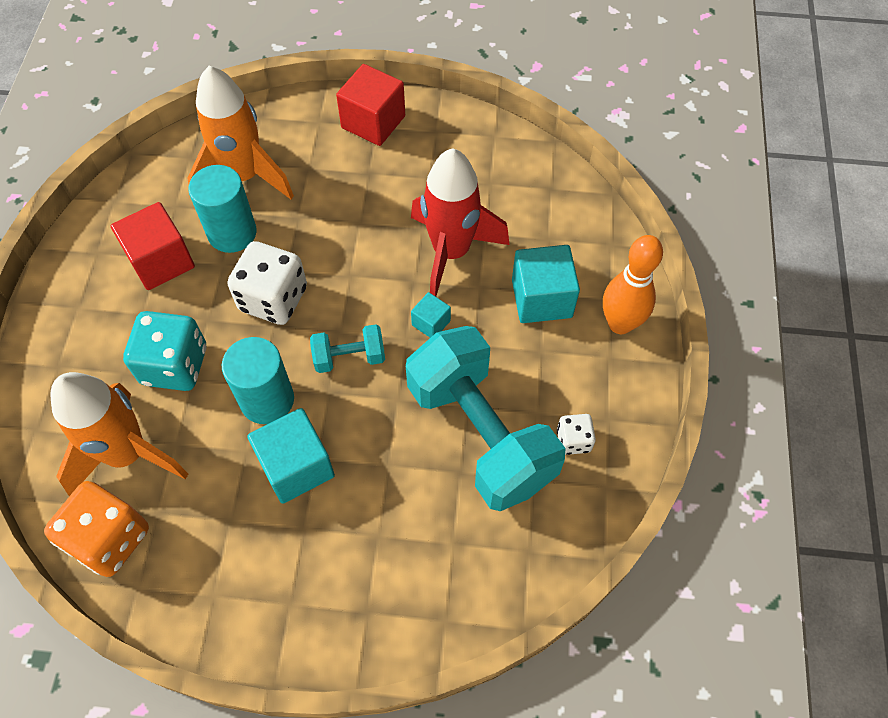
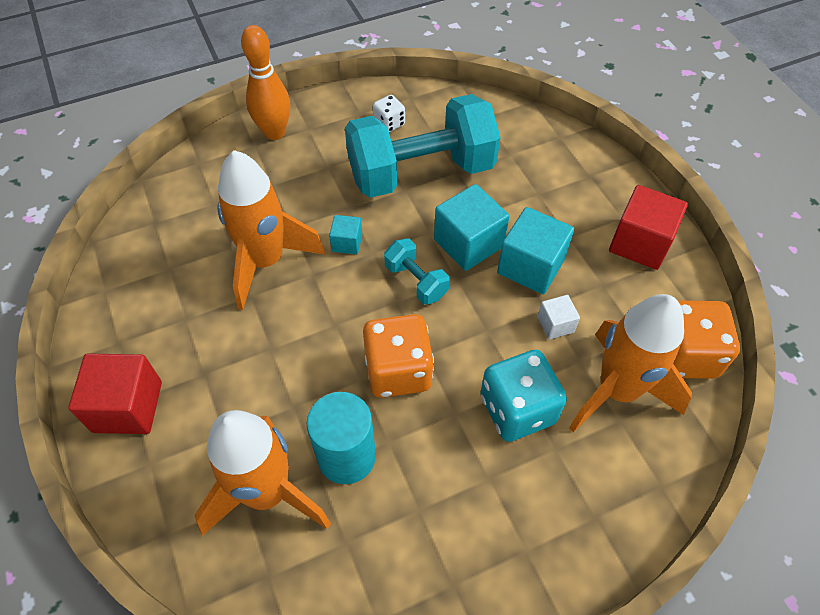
camera: 120 degrees left, 5 degrees down
red cube [111,202,195,290] -> red cube moved to [609,185,688,270]
turquoise cylinder [222,337,294,424] -> none
white dice [228,241,307,325] -> orange dice [363,314,434,398]
turquoise dumbbell [406,326,566,511] -> turquoise dumbbell turned 45 degrees clockwise [345,94,501,198]
red rocket [411,148,510,297] -> orange rocket [217,150,325,310]
turquoise cube [512,245,580,323] -> turquoise cube moved to [434,184,509,271]
none -> white cube [537,295,580,339]

